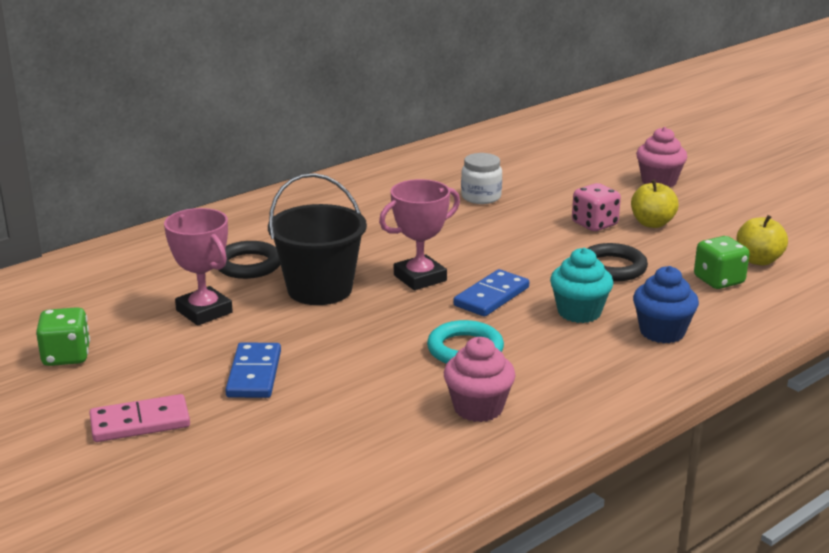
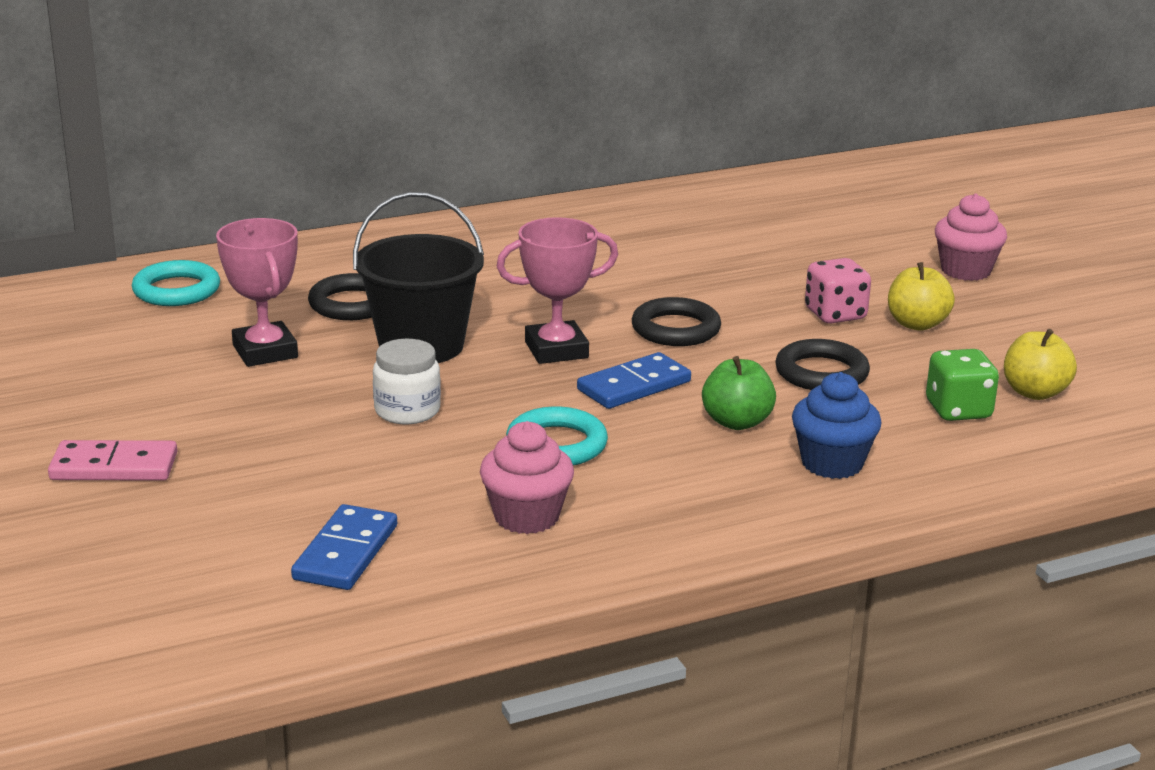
camera: 15 degrees right, 0 degrees up
green dice [36,307,90,366] -> none
blue domino [225,342,281,398] -> blue domino moved to [291,504,397,590]
white jar [461,153,502,204] -> white jar moved to [373,339,441,424]
turquoise cupcake [550,248,613,323] -> green apple [702,356,776,430]
none -> turquoise ring [132,260,220,306]
none -> black ring [632,297,721,346]

